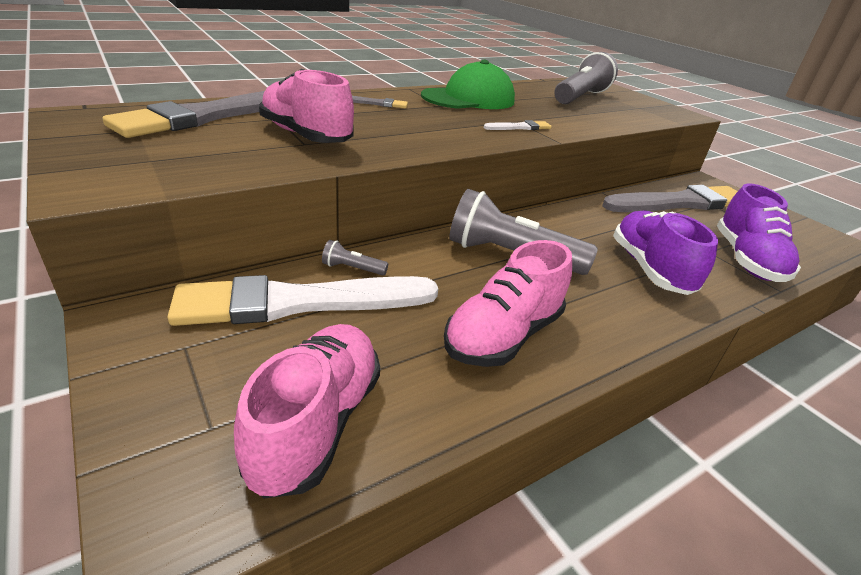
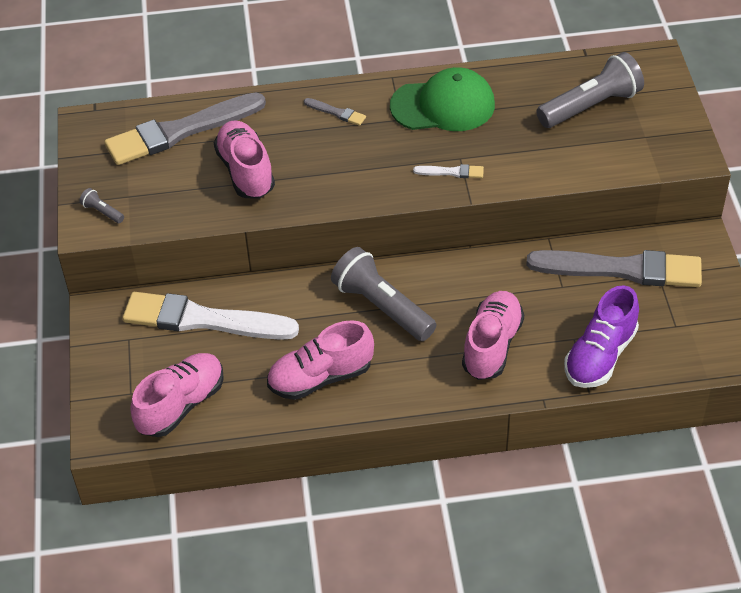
camera: 30 degrees right, 15 degrees up
grey flashlight [322,240,388,275] -> grey flashlight moved to [79,188,124,223]
purple shoe [613,210,718,295] -> pink shoe [462,291,524,380]

